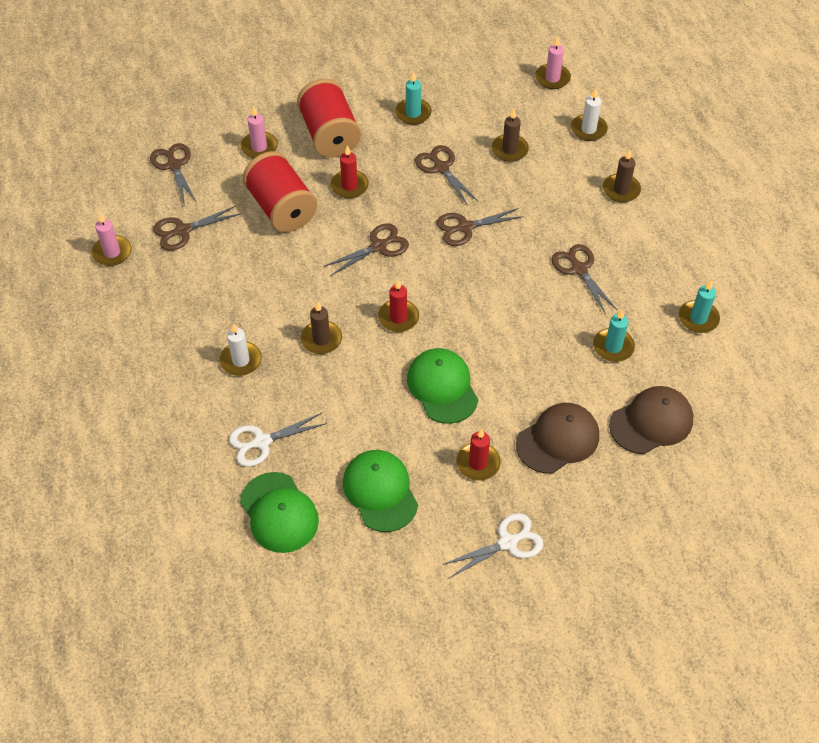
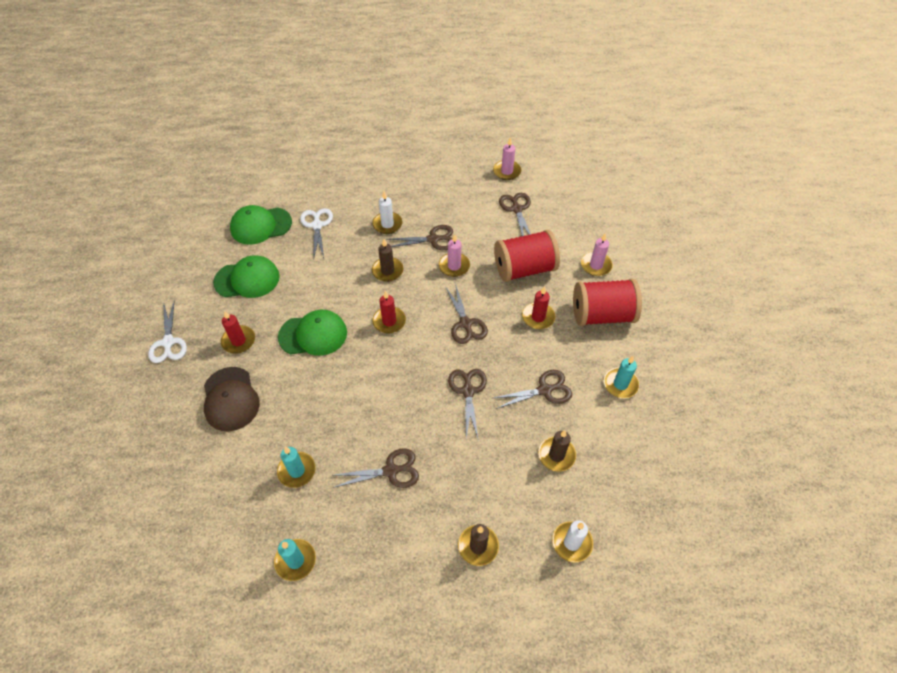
camera: 105 degrees right, 0 degrees up
brown scissors [150,143,197,206] -> brown scissors moved to [387,225,453,250]
pink candle [535,37,571,89] -> pink candle moved to [439,234,470,277]
brown cap [609,386,693,454] -> none

